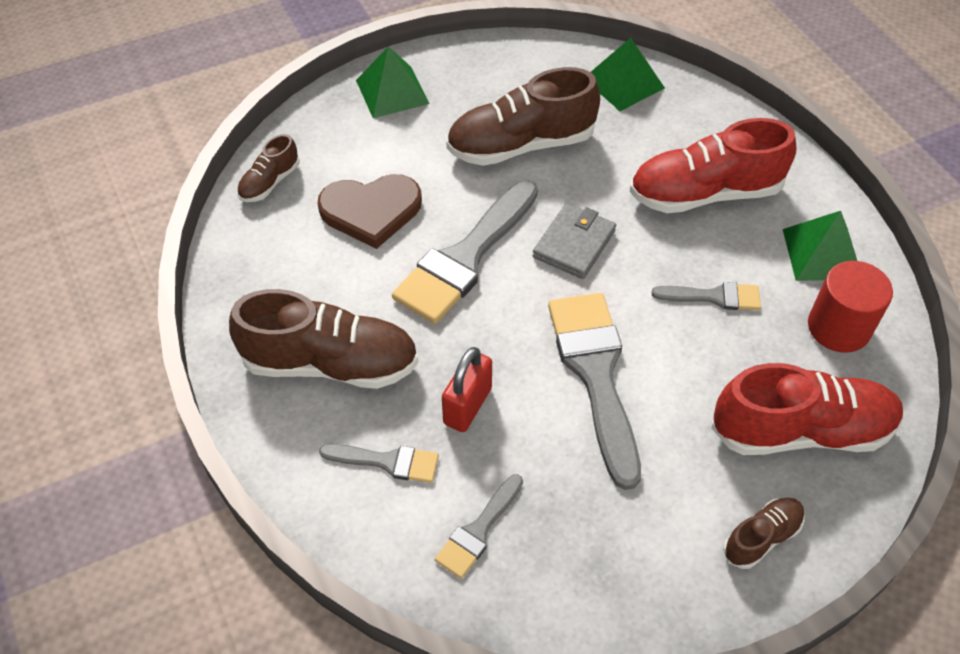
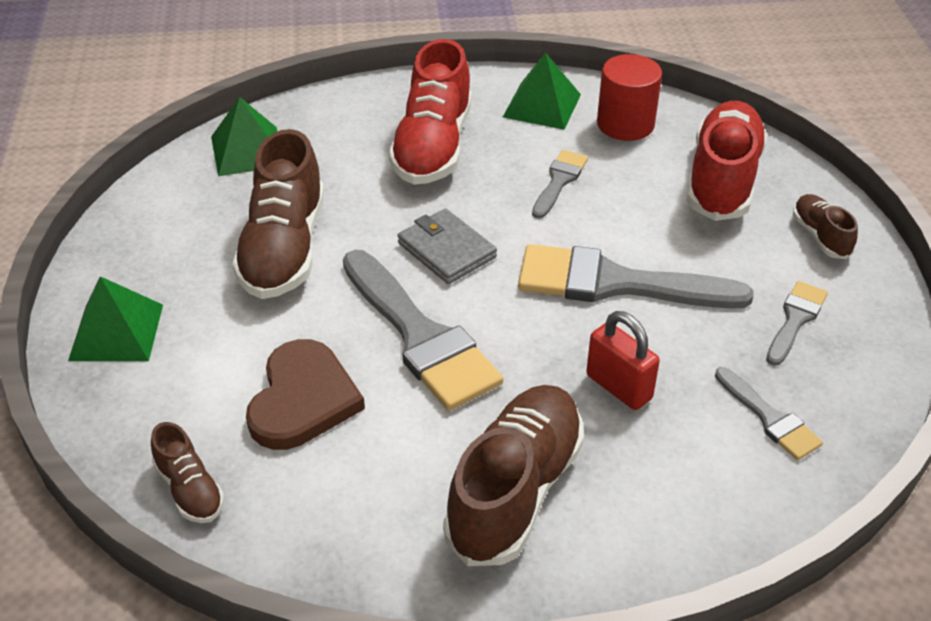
camera: 70 degrees left, 10 degrees down
grey brush [319,444,439,483] -> grey brush moved to [766,281,828,366]

